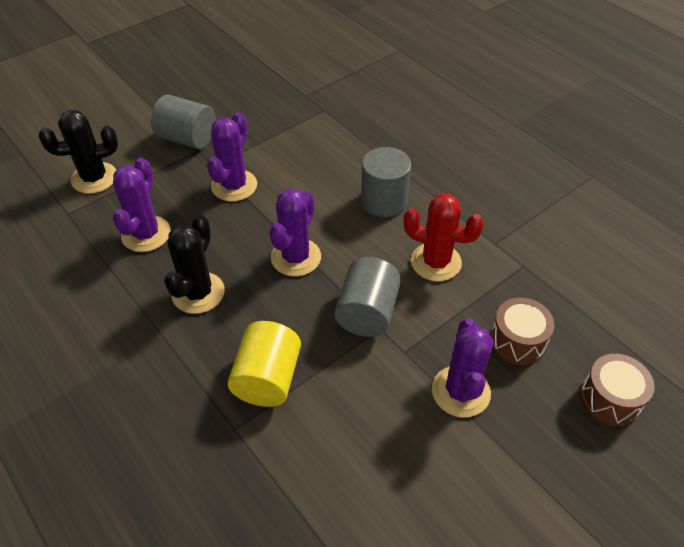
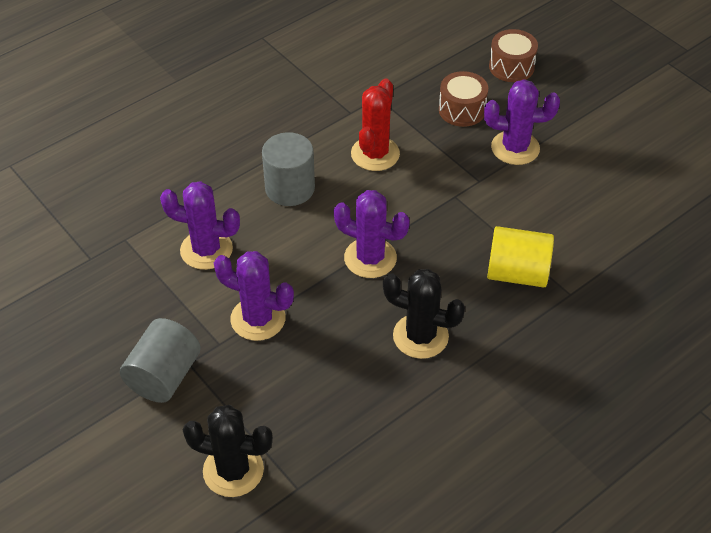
camera: 90 degrees left, 0 degrees up
black cactus [39,110,118,194] -> black cactus turned 60 degrees counterclockwise [183,405,273,497]
purple cactus [113,158,171,252] -> purple cactus moved to [160,181,240,270]
grey cylinder [335,257,401,337] -> none

